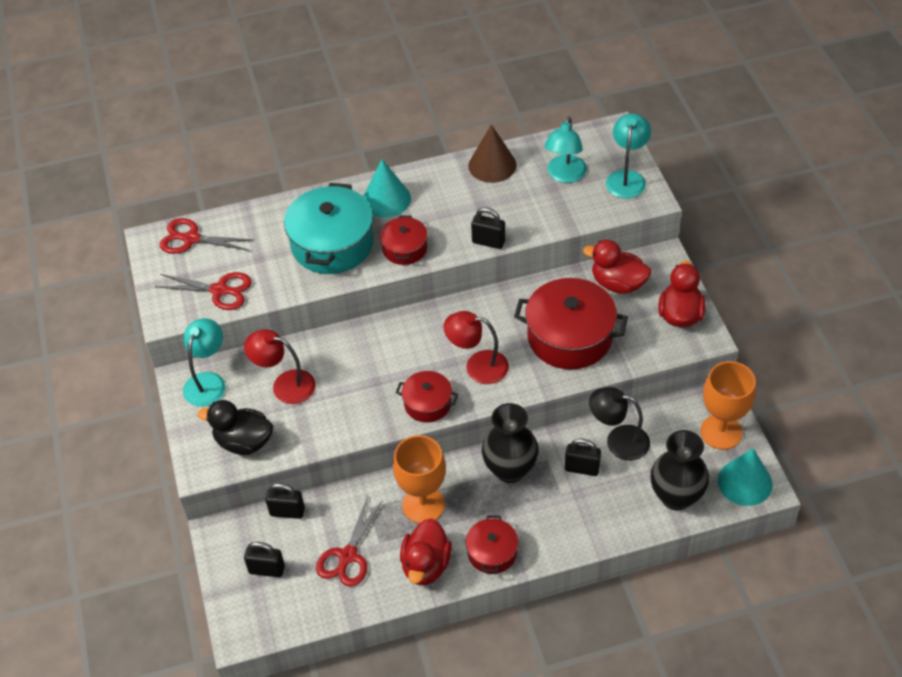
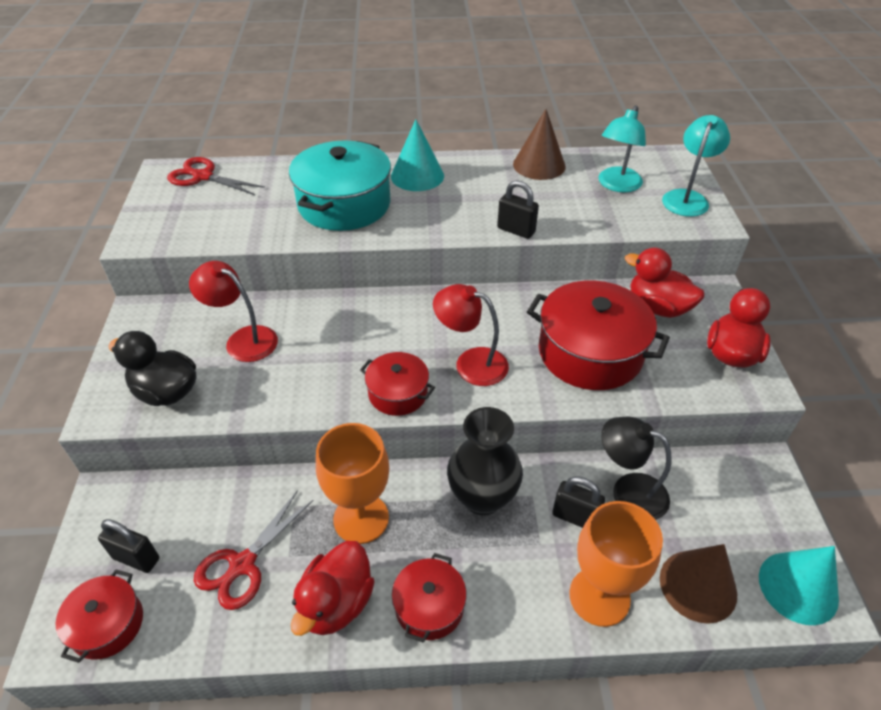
camera: 10 degrees right, 5 degrees down
red scissors [156,272,252,310] -> none
turquoise lamp [183,318,225,407] -> none
black padlock [265,483,305,519] -> none
red pot [380,215,428,265] -> red pot moved to [56,570,143,663]
black vase [651,430,709,510] -> brown cone [660,544,737,624]
orange goblet [700,361,756,450] -> orange goblet moved to [569,501,663,627]

